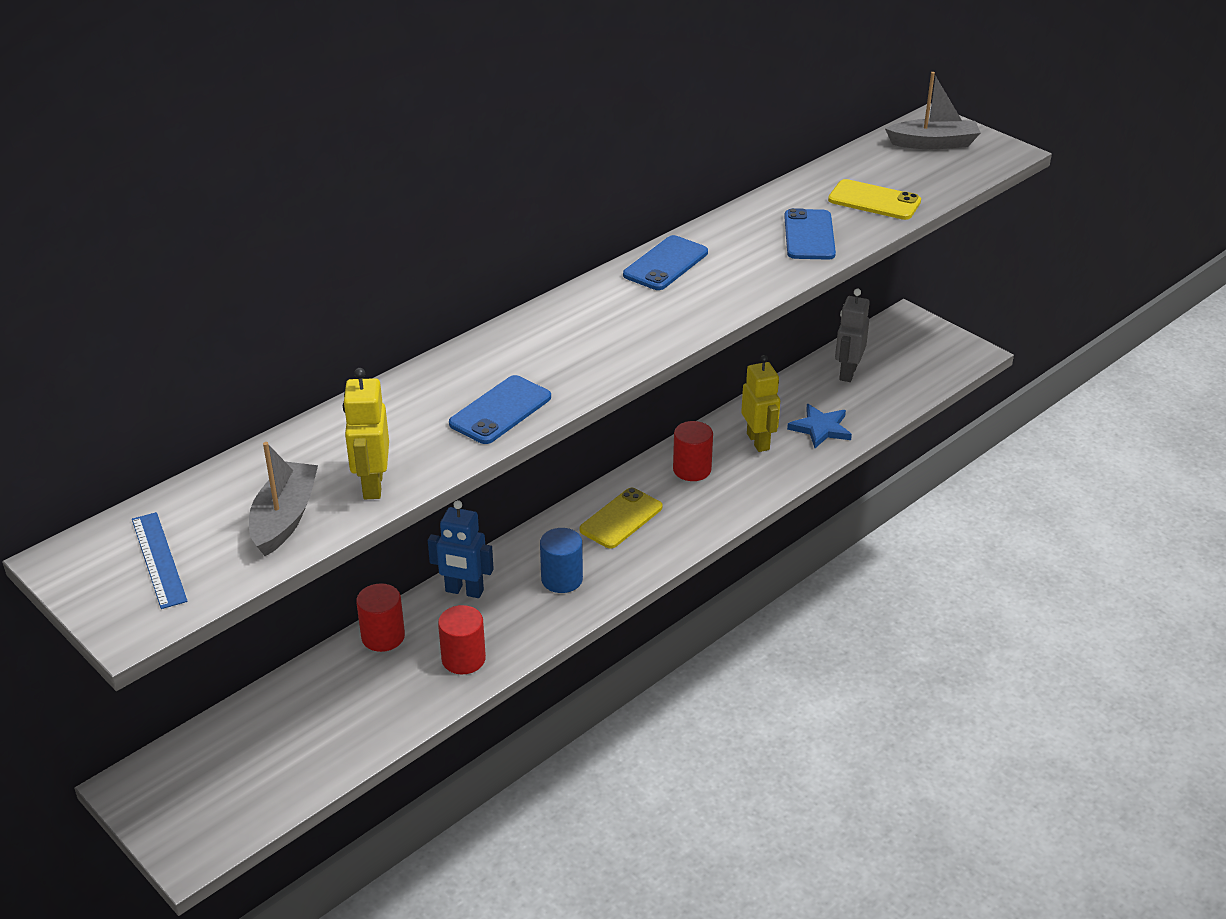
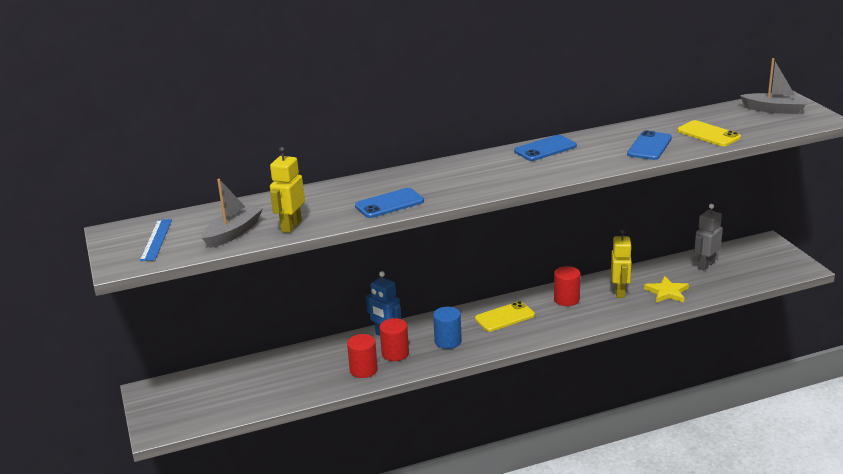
camera: 25 degrees right, 10 degrees down
red cylinder [356,583,405,652] -> red cylinder moved to [379,318,409,361]
blue star [787,404,852,448] -> yellow star [644,276,689,303]

